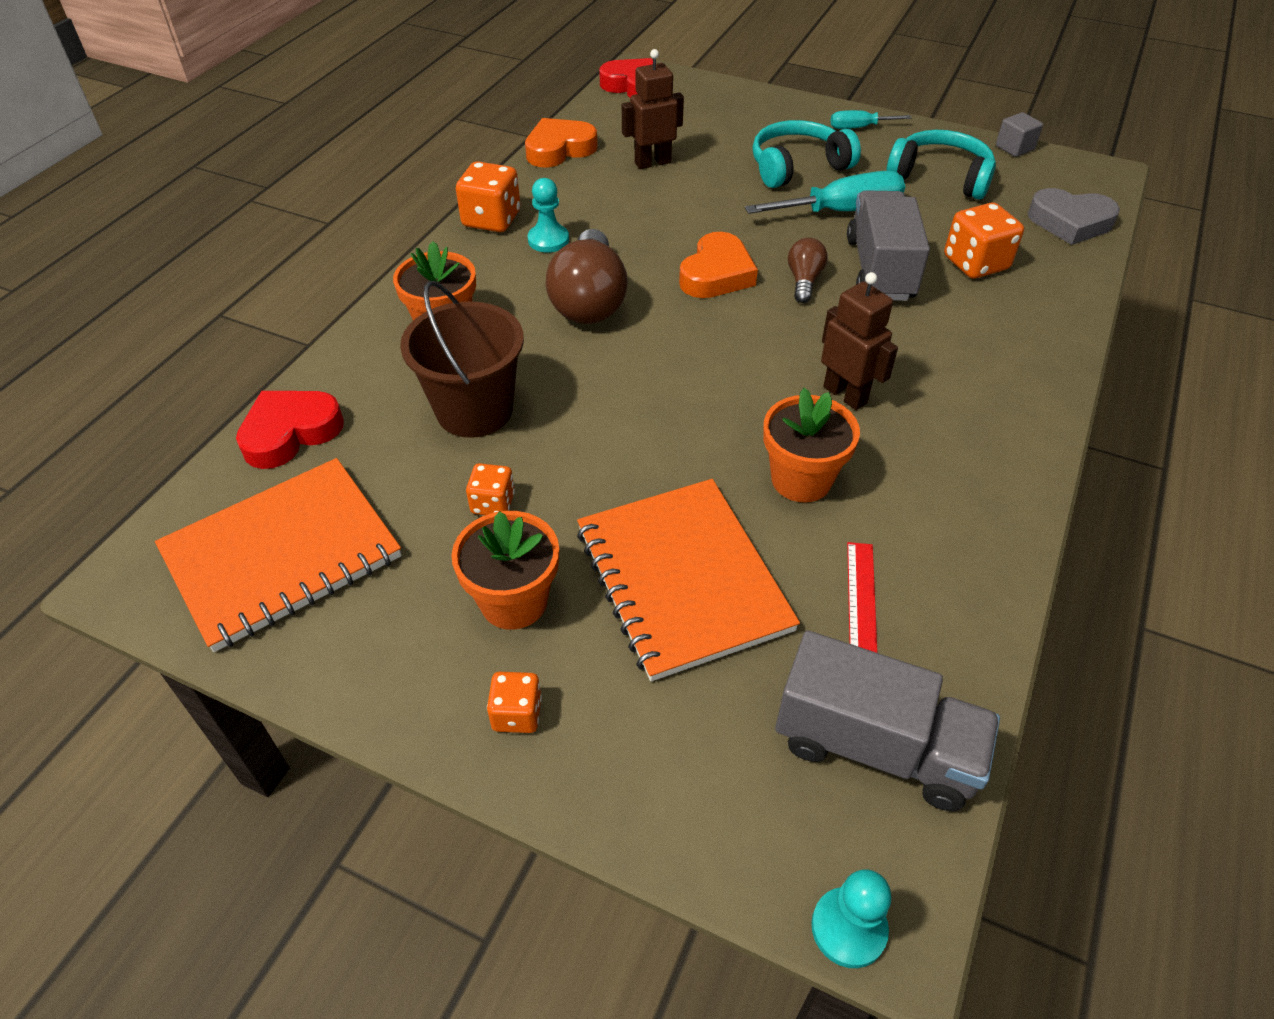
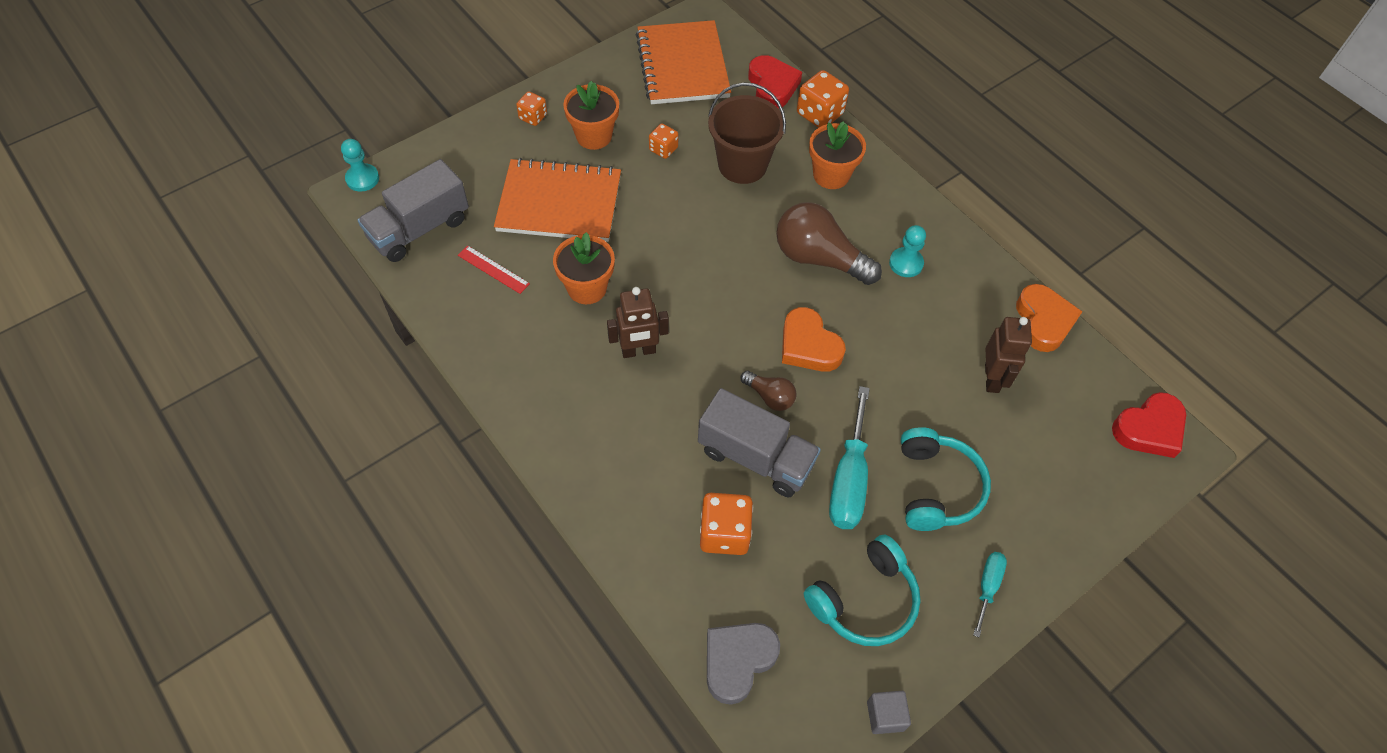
camera: 115 degrees right, 10 degrees up
orange dice [456,161,520,232] -> orange dice moved to [797,70,849,128]

